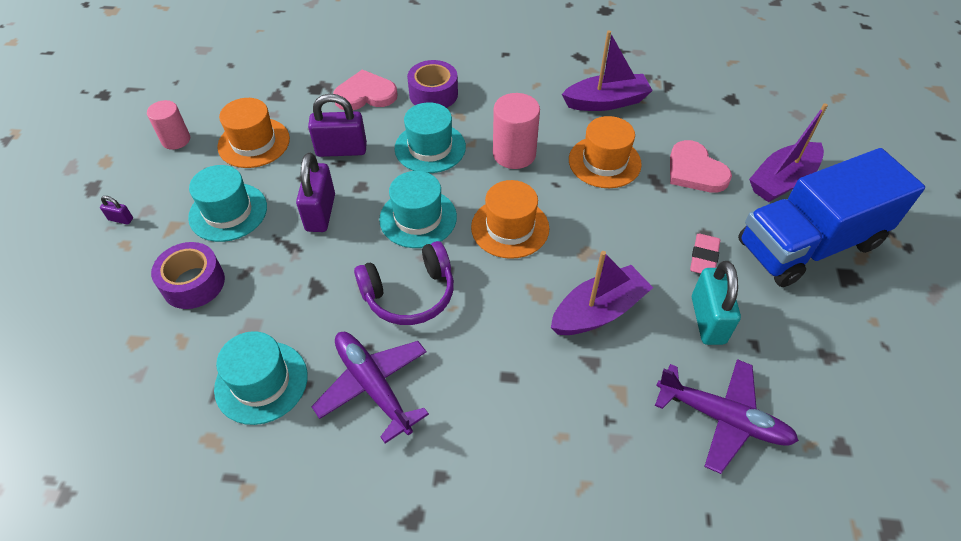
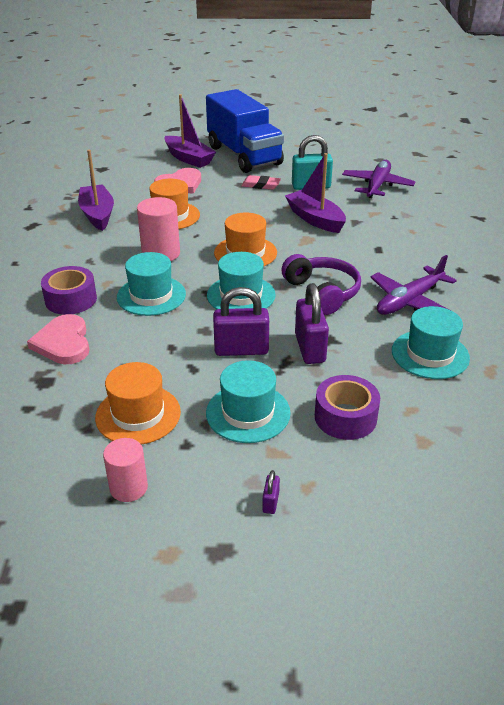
camera: 95 degrees left, 15 degrees down
purple padlock [308,94,367,157] -> purple padlock moved to [295,283,329,364]

